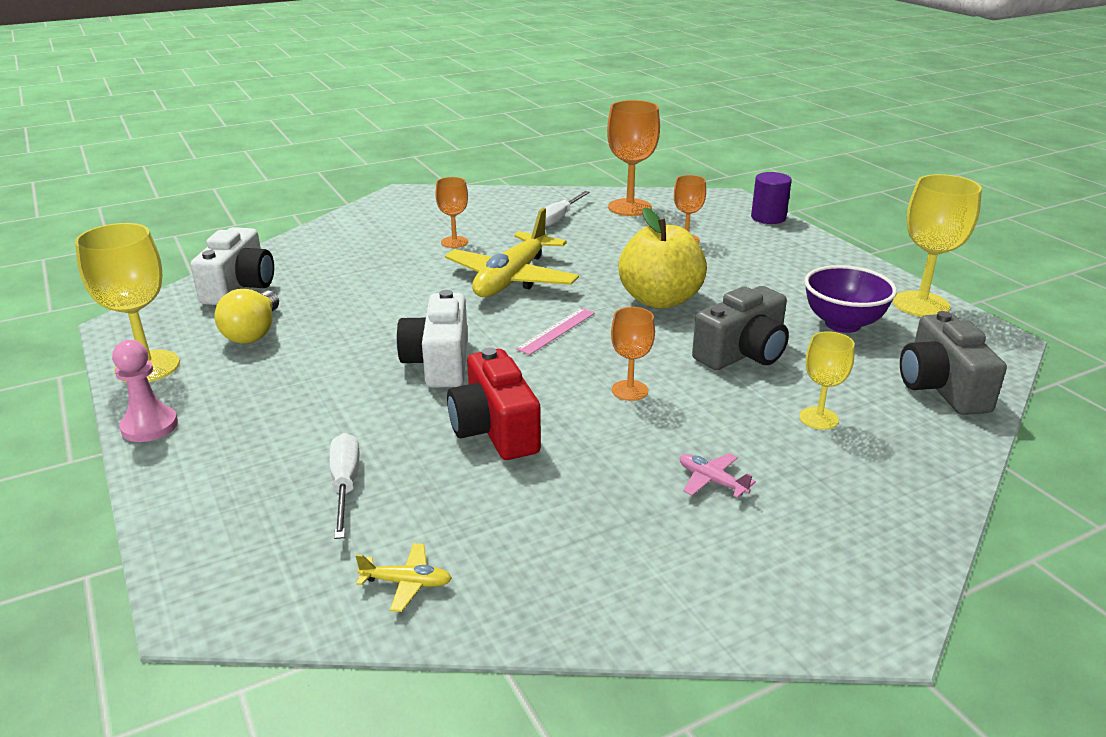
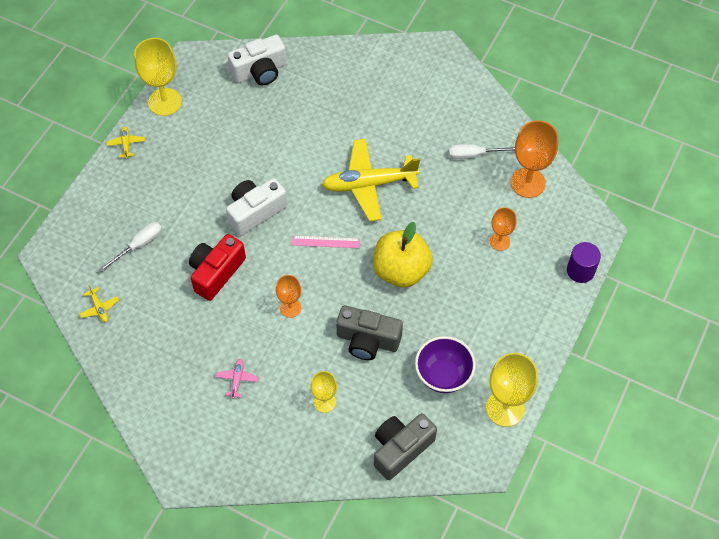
camera: 55 degrees right, 30 degrees up
pink pawn [112,340,178,442] -> yellow plane [106,126,145,159]
yellow light bulb [215,289,279,344] -> none
orange goblet [435,177,468,248] -> none

